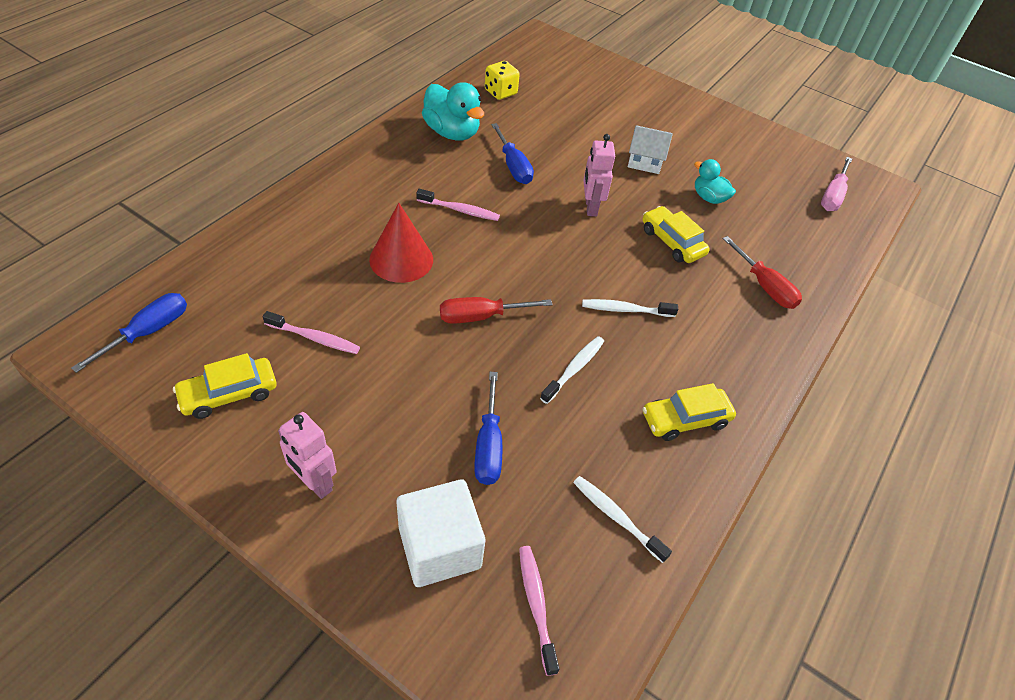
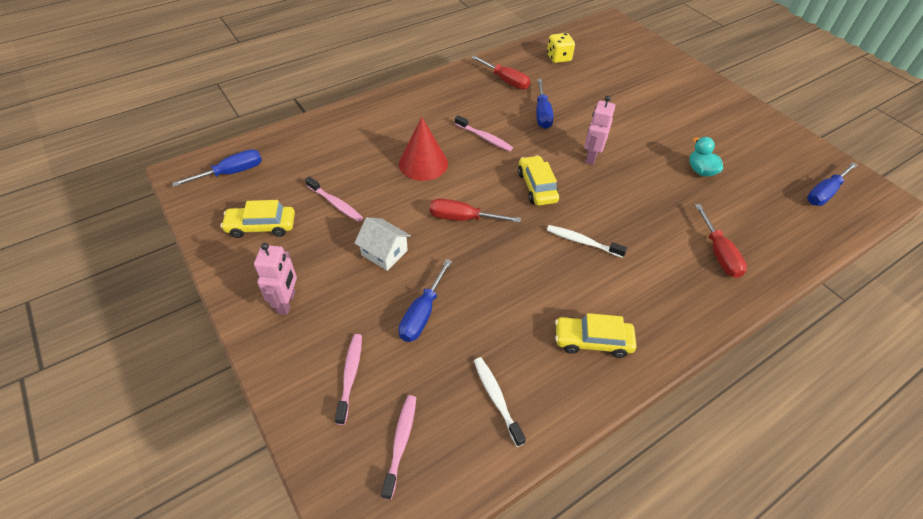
camera: 25 degrees right, 0 degrees up
pink robot [278,412,337,499] -> pink robot turned 150 degrees counterclockwise [254,243,297,315]
white cube [396,479,485,587] -> pink toothbrush [335,334,362,425]
turquoise duck [422,82,484,140] -> red screwdriver [471,55,530,90]
white toothbrush [540,336,604,404] -> none
white house [628,125,673,174] -> white house moved to [354,217,411,271]
yellow car [642,206,710,263] -> yellow car moved to [518,155,559,206]
pink screwdriver [821,157,852,211] -> blue screwdriver [807,162,857,206]

